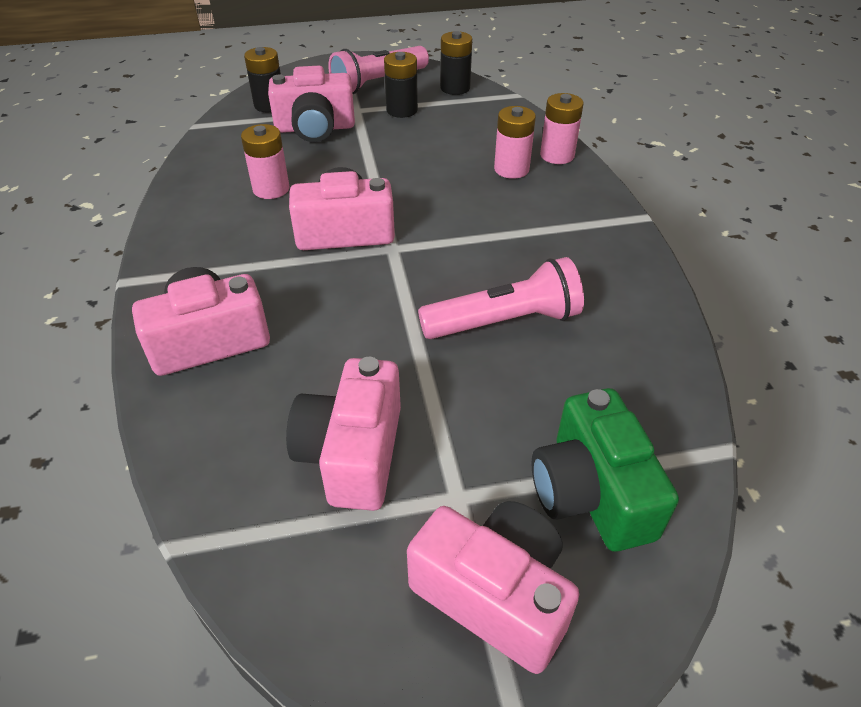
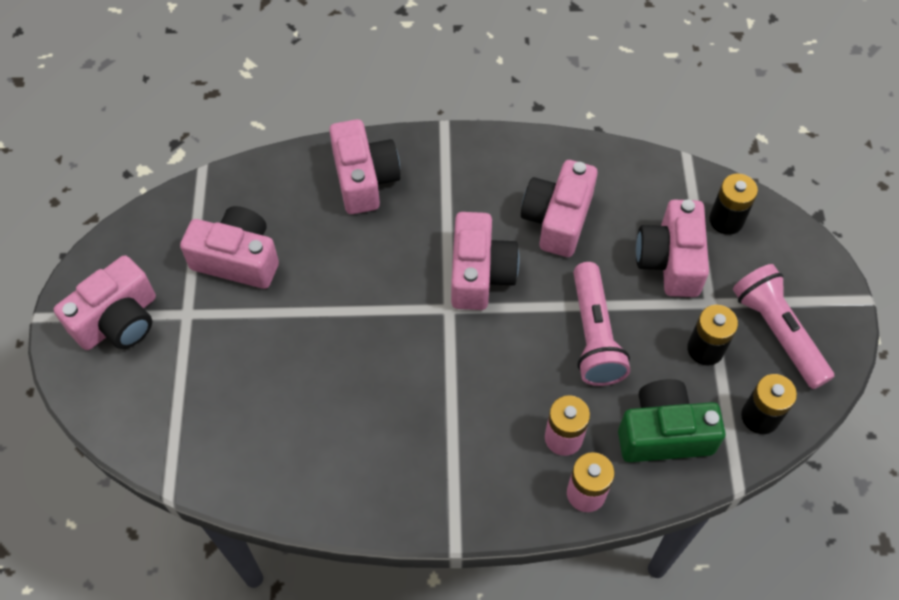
camera: 100 degrees right, 15 degrees up
pink battery [241,124,289,199] -> pink camera [521,160,598,257]
pink flashlight [418,257,584,339] -> pink flashlight moved to [573,262,630,386]
green camera [532,388,679,552] -> green camera moved to [618,379,726,462]

